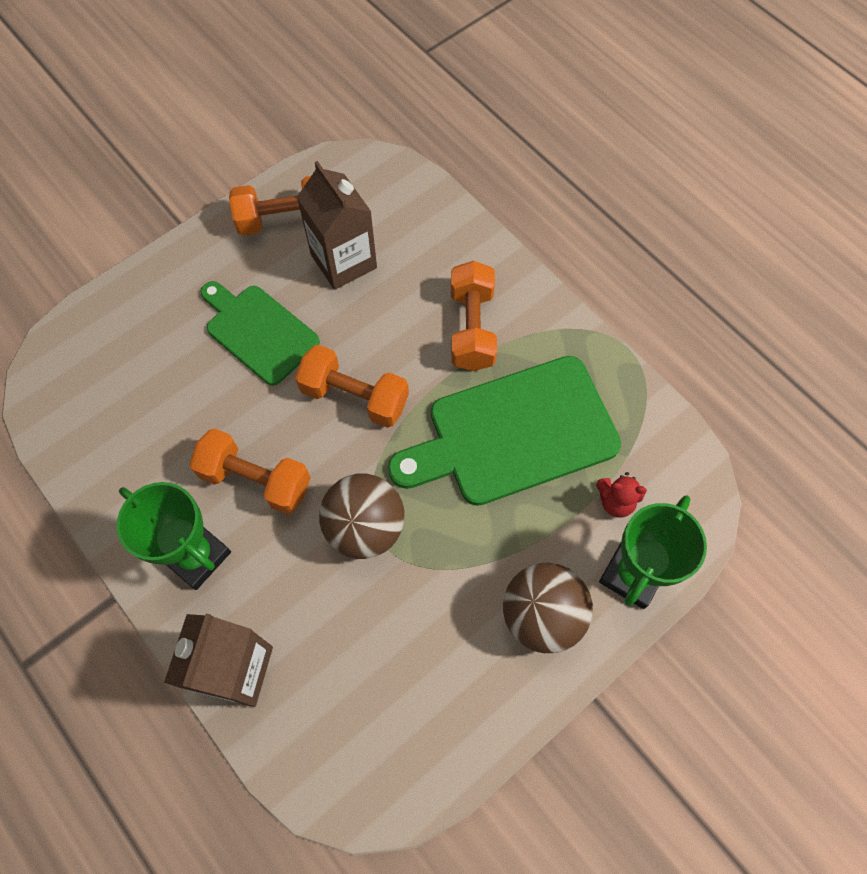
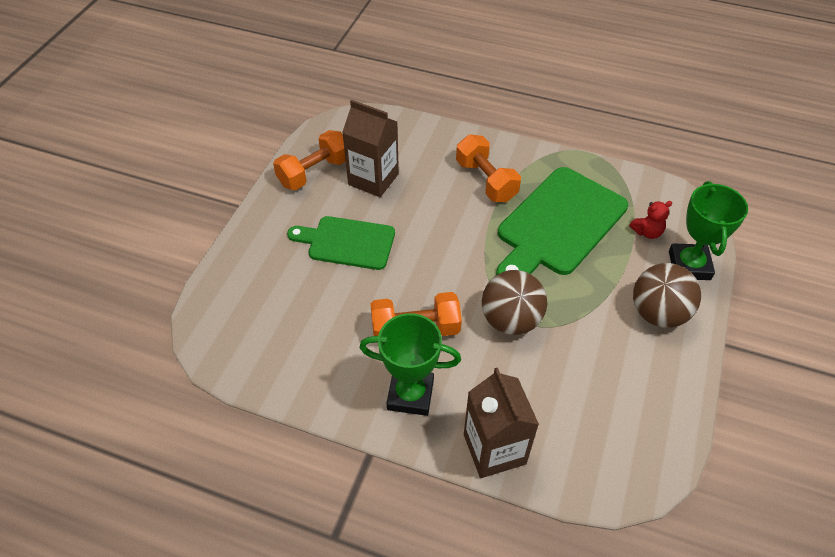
camera: 30 degrees left, 15 degrees down
orange dumbbell [295,345,409,428] -> none

